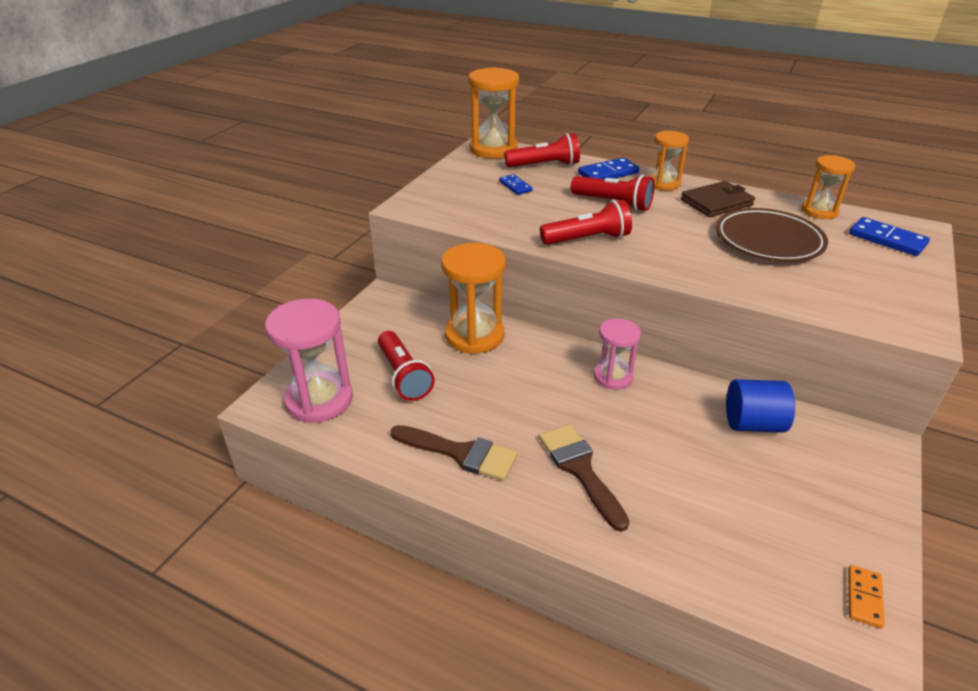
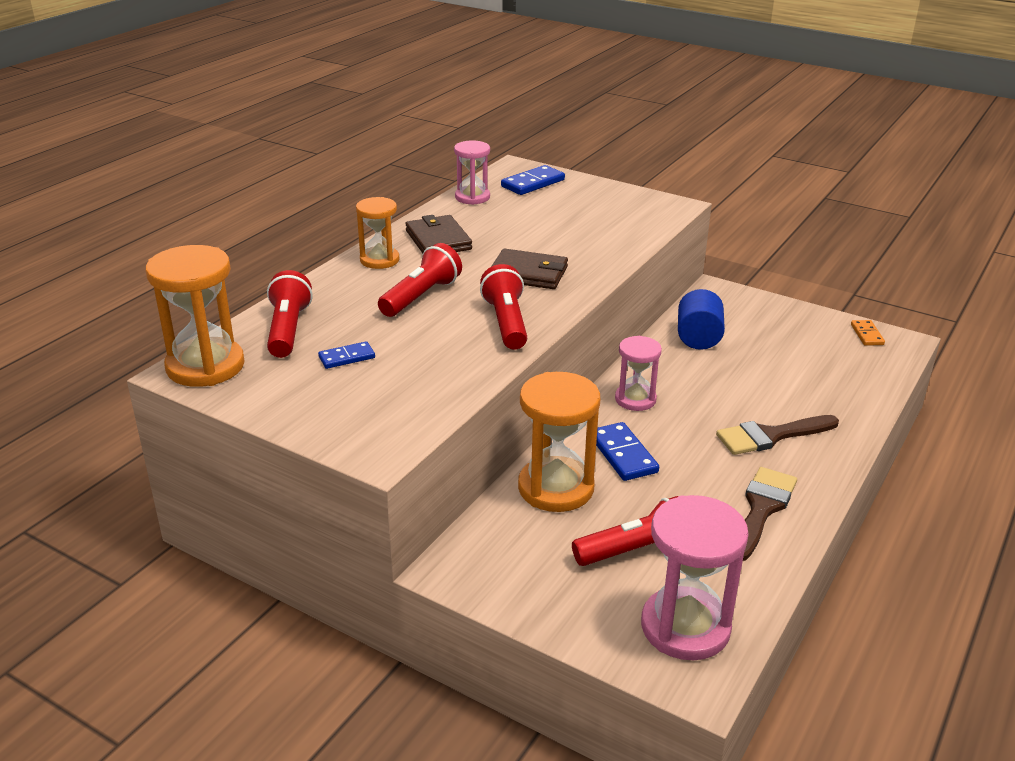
camera: 85 degrees left, 5 degrees down
blue domino [578,158,639,179] -> blue domino moved to [596,422,659,481]
brown plate [716,208,828,262] -> none
orange hourglass [802,155,855,219] -> pink hourglass [454,140,490,205]
orange domino [848,565,885,629] -> orange domino turned 60 degrees clockwise [851,320,885,346]
none -> brown wallet [491,249,568,289]

